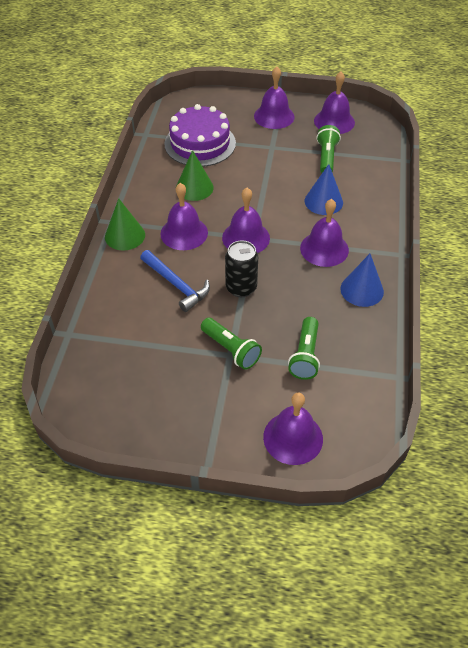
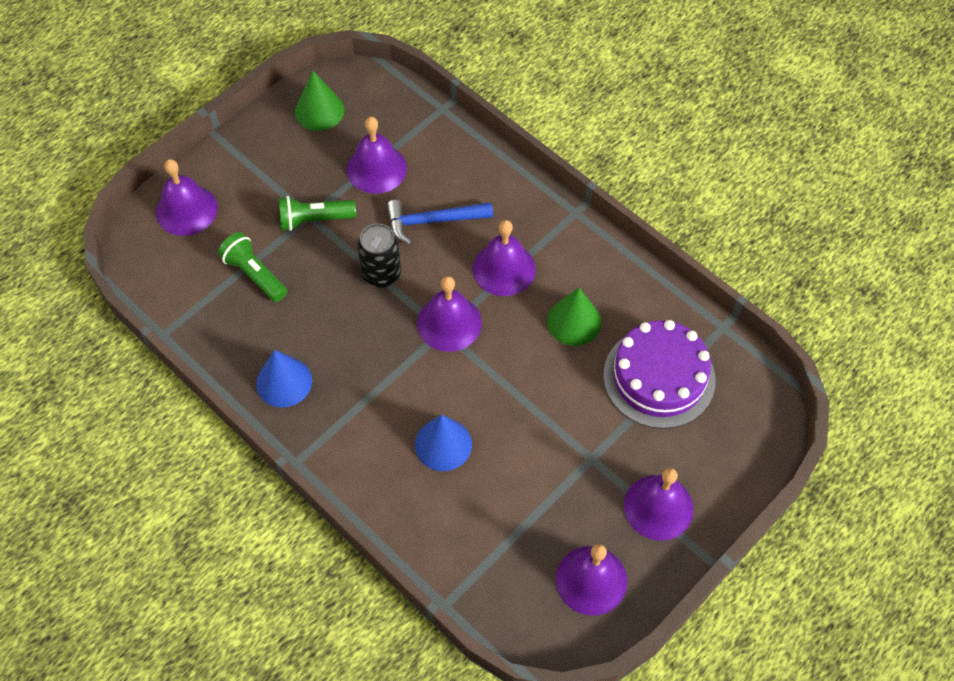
camera: 125 degrees right, 10 degrees up
green cone [105,198,145,250] -> green cone moved to [295,71,345,131]
purple bell [300,199,349,267] -> purple bell moved to [347,117,407,194]
green flashlight [316,125,341,173] -> none

